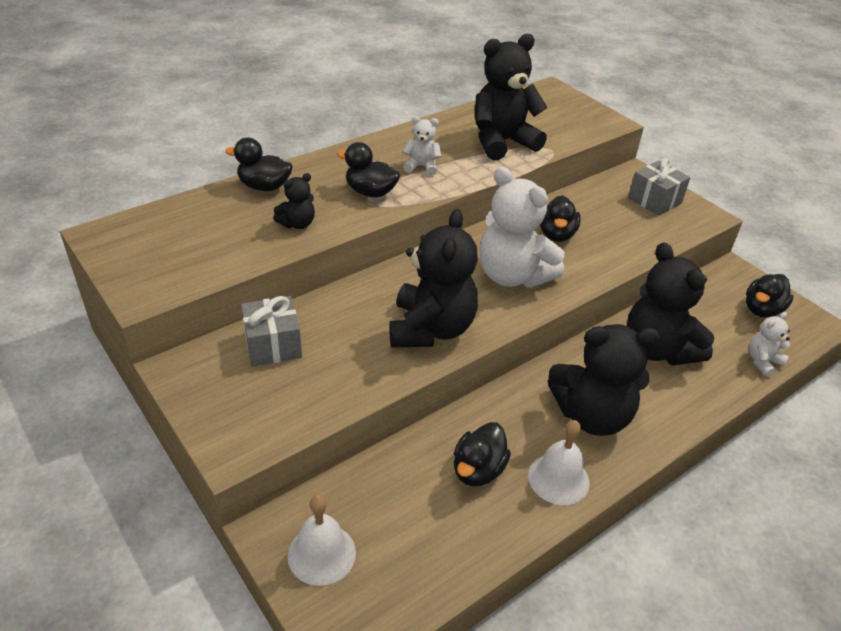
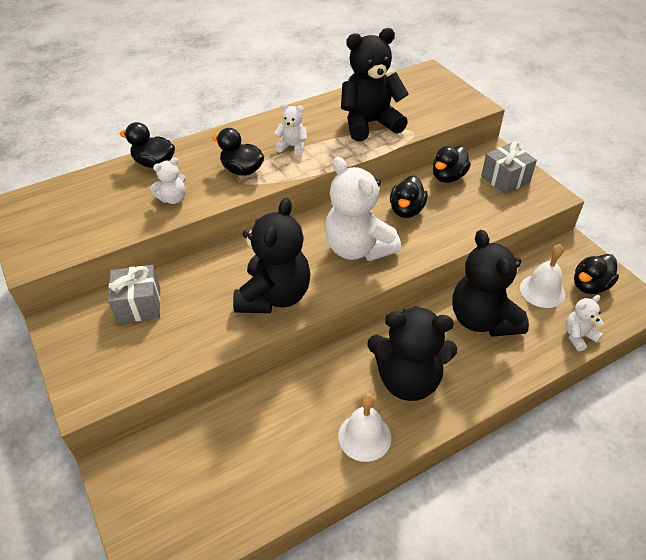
camera: 10 degrees right, 5 degrees up
black teddy bear [273,173,315,229] -> white teddy bear [150,158,186,204]
white bell [288,495,356,586] -> white bell moved to [520,244,565,308]
black duck [454,422,511,486] -> black duck moved to [433,146,471,183]

